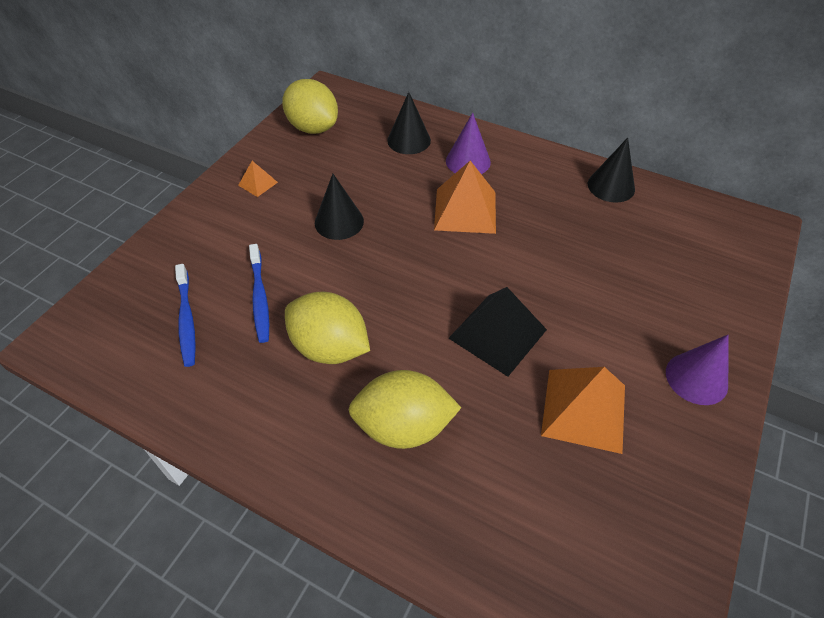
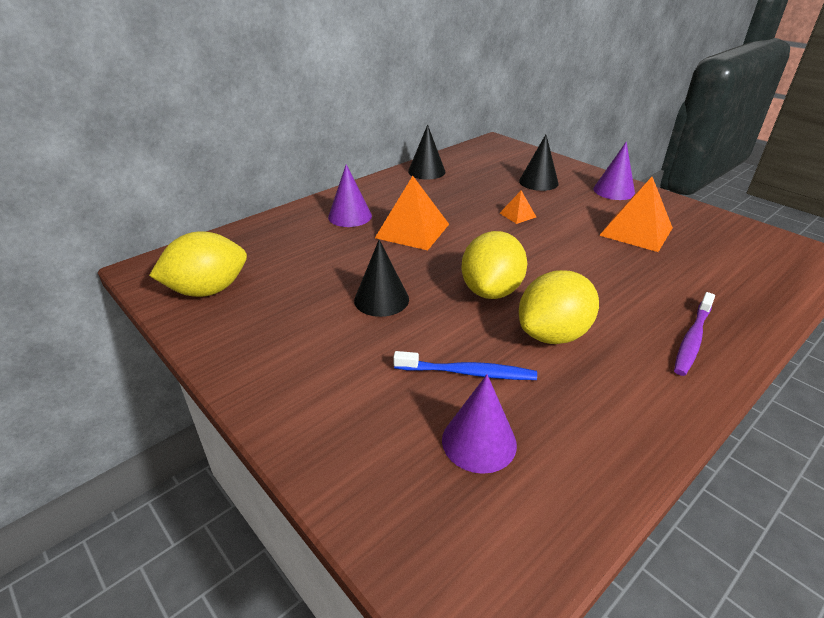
camera: 70 degrees left, 15 degrees down
blue toothbrush [175,264,196,367] -> purple cone [442,374,517,474]
orange pyramid [238,161,278,197] -> orange pyramid moved to [500,190,536,224]
yellow lemon [349,370,461,449] -> yellow lemon moved to [461,231,527,299]
black cone [387,92,431,154] -> black cone moved to [519,135,559,191]
black pyramid [448,287,547,377] -> none
none -> purple toothbrush [674,292,715,376]

